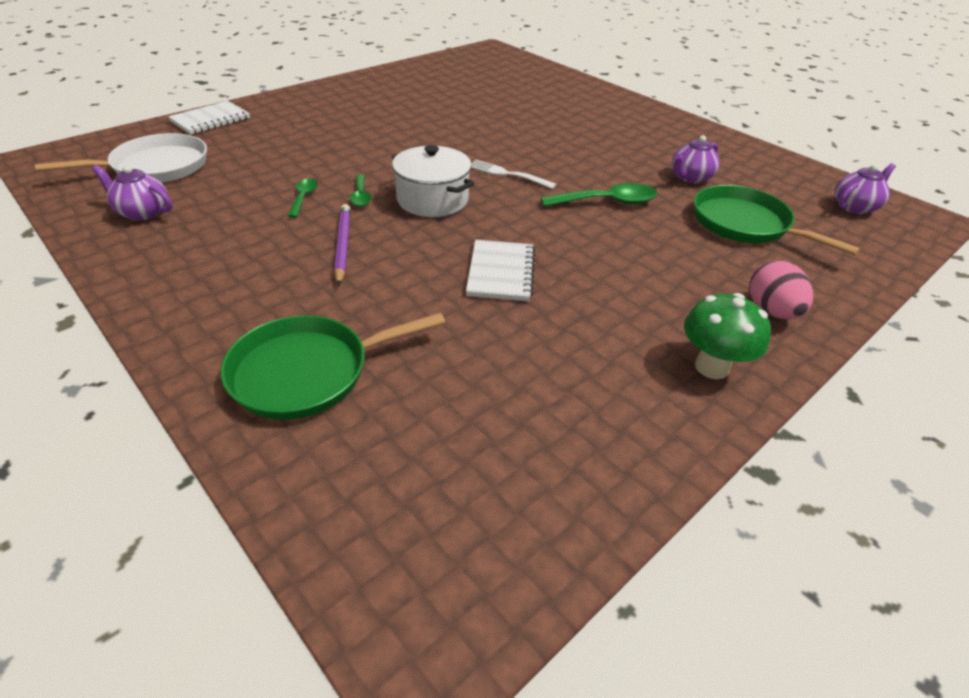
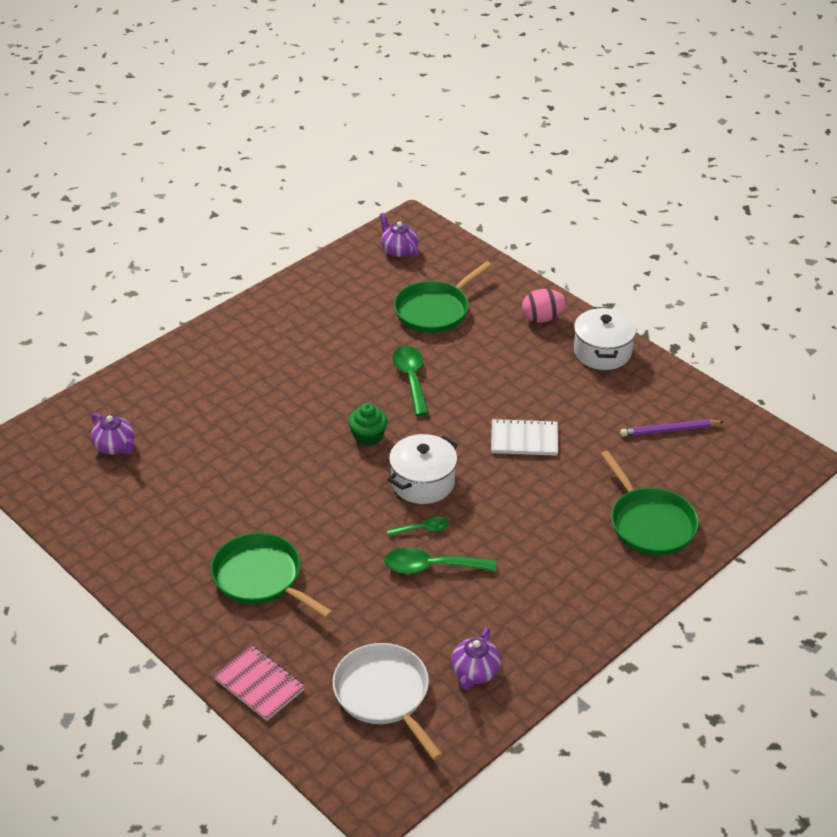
camera: 90 degrees left, 0 degrees up
white notebook [168,101,250,135] -> pink notebook [213,645,305,721]
green spoon [288,178,318,218] -> green spoon [384,547,496,574], size x1.75
purple pencil [334,204,351,286] -> purple pencil moved to [620,419,724,437]
white fork [471,160,556,189] -> green cupcake [348,403,388,446]
purple teapot [672,135,720,184] -> purple teapot moved to [91,413,135,455]
green mushroom [684,293,771,379] -> white pot [574,307,636,370]
none -> green pan [211,533,333,618]

